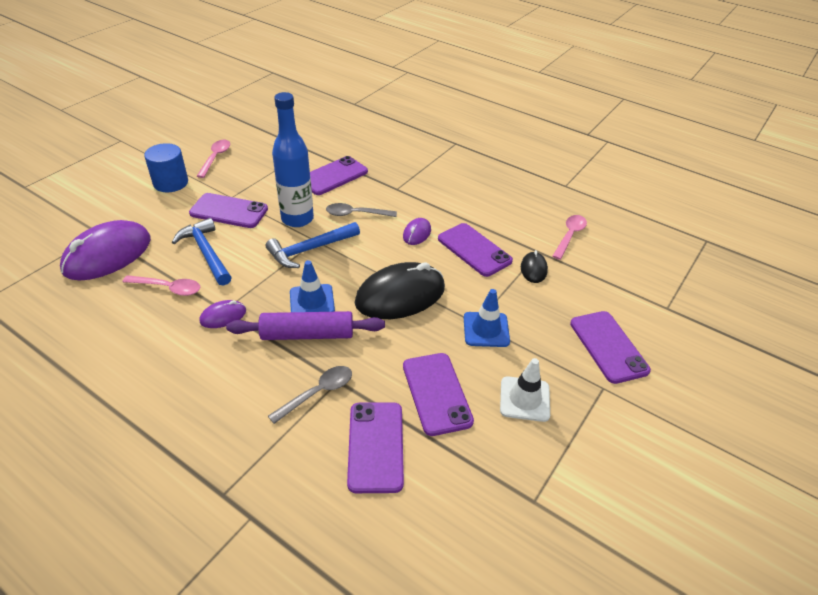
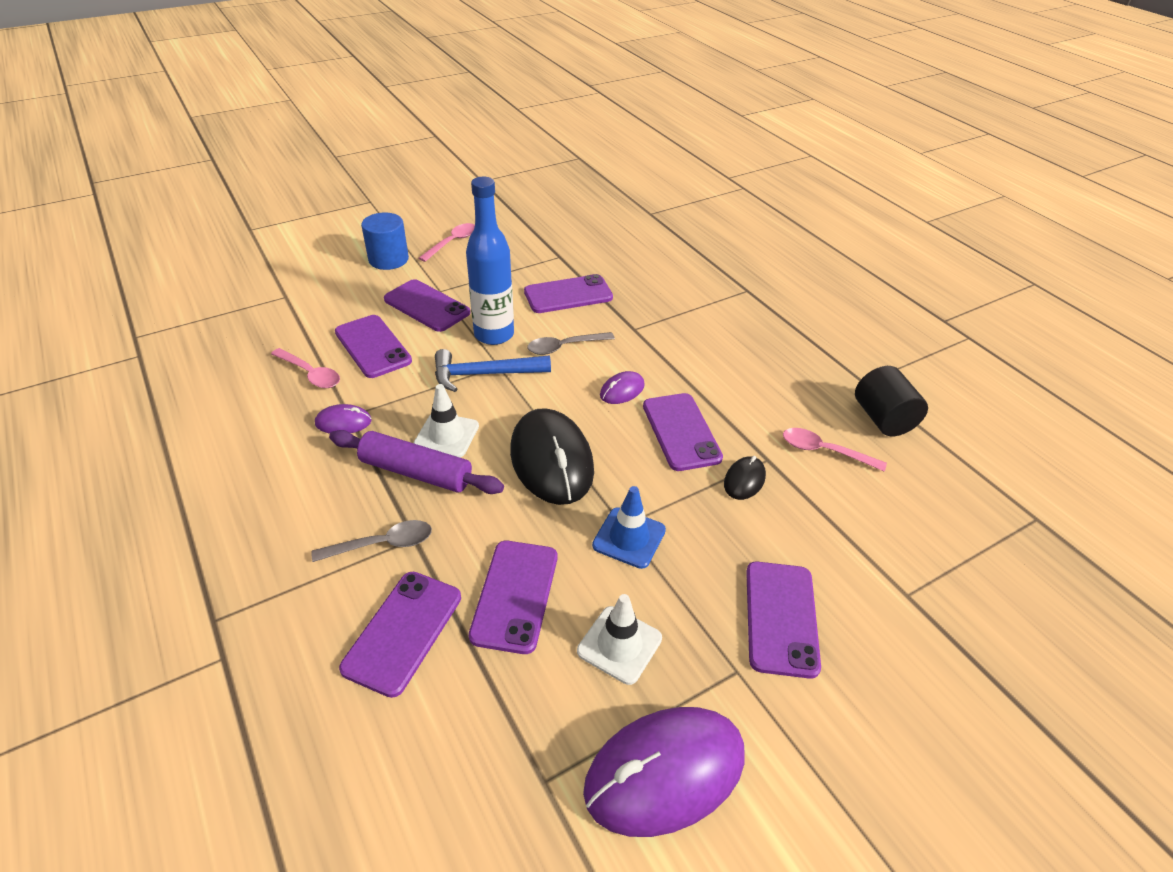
camera: 25 degrees right, 0 degrees up
purple mouse [60,220,151,280] -> purple mouse moved to [583,707,745,837]
blue hammer [172,218,231,286] -> purple phone [335,315,412,378]
blue traffic cone [290,260,335,312] -> white traffic cone [414,384,479,457]
grey spoon [326,203,397,217] -> grey spoon turned 45 degrees counterclockwise [527,332,615,355]
black mouse [355,262,445,319] -> black mouse turned 75 degrees clockwise [510,408,594,505]
pink spoon [552,215,587,260] -> pink spoon turned 120 degrees counterclockwise [783,428,887,472]
none -> black cylinder [855,366,928,436]

